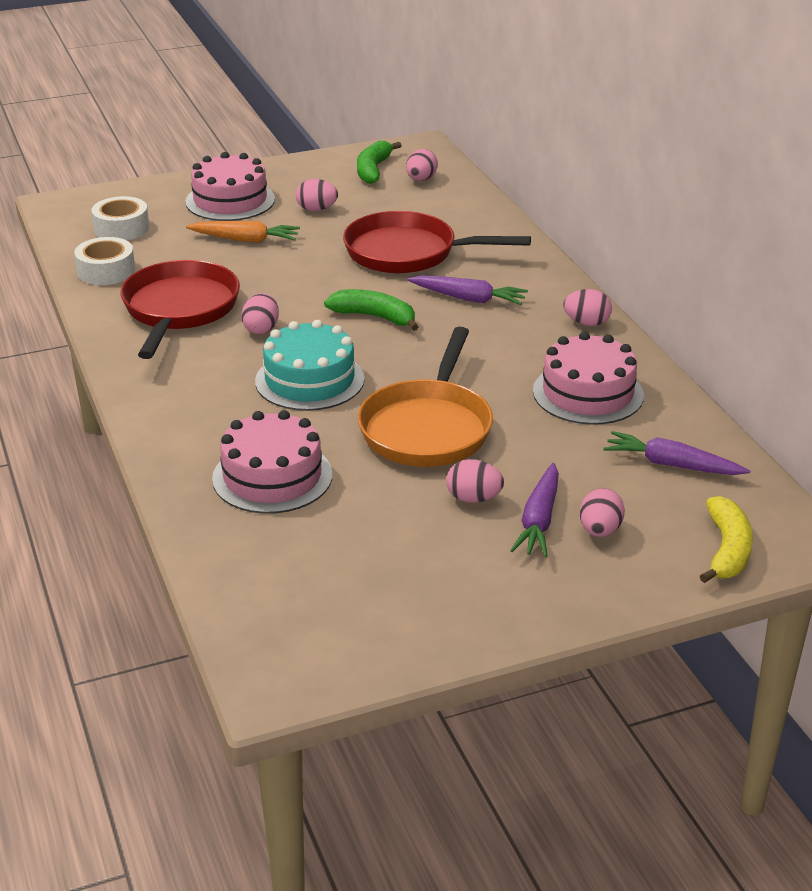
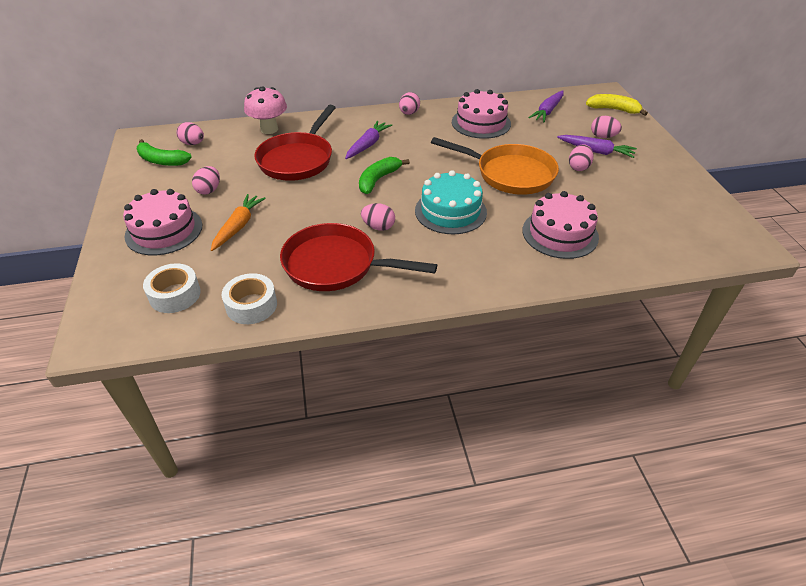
camera: 80 degrees left, 10 degrees up
none -> pink mushroom [244,87,287,134]

